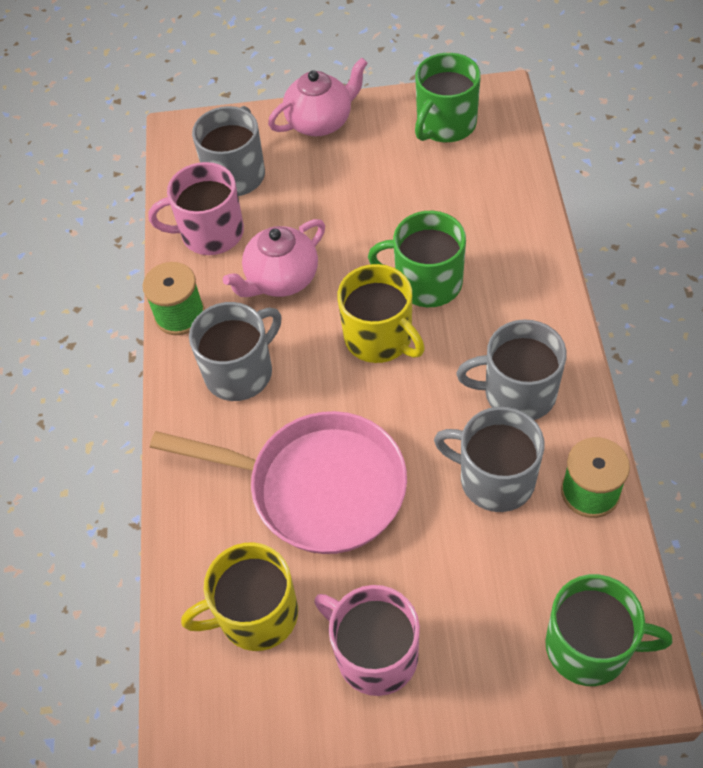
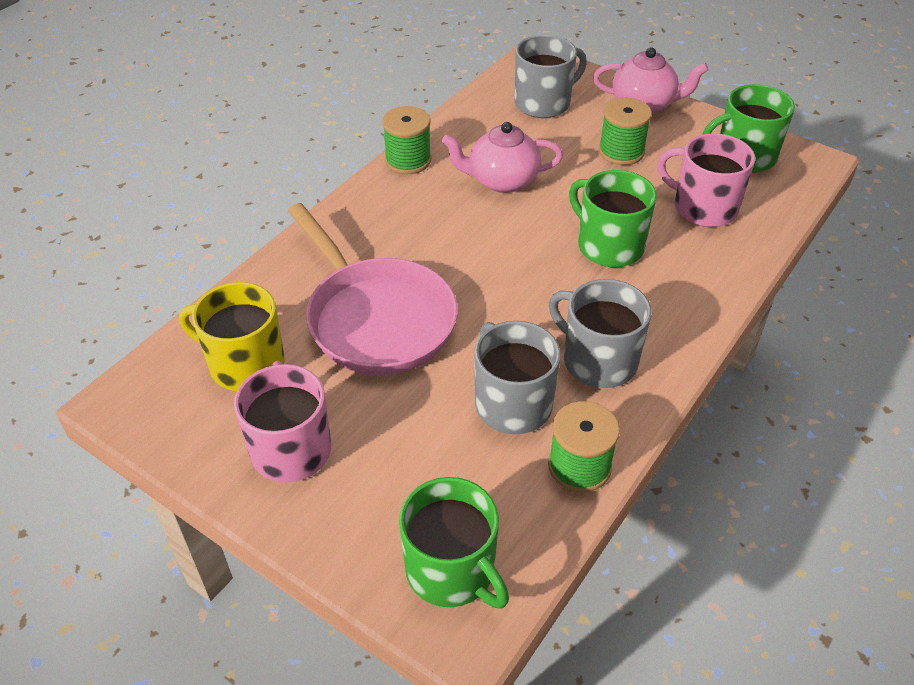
camera: 35 degrees right, 10 degrees down
pink mug [149,162,244,255] -> pink mug moved to [657,133,755,227]
grey mug [189,302,282,401] -> none
yellow mug [337,264,425,363] -> none
none -> green spool [599,98,652,165]

